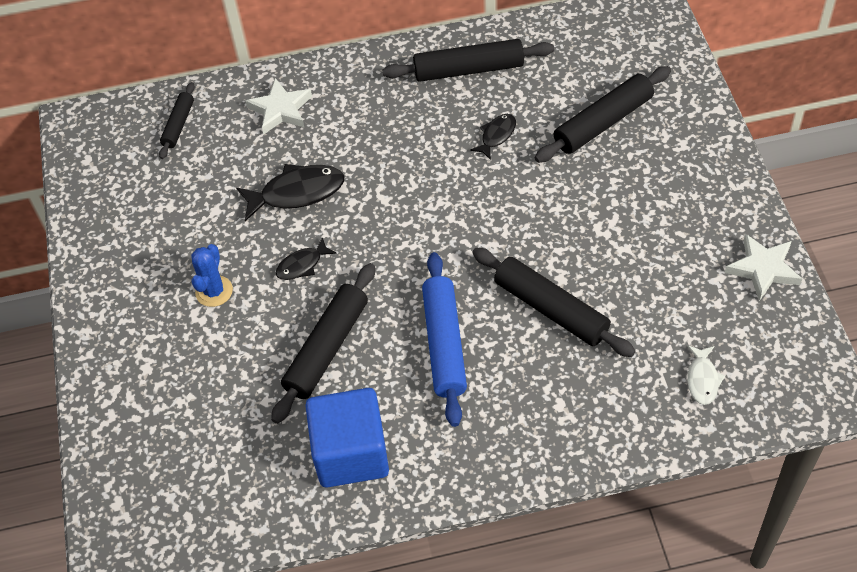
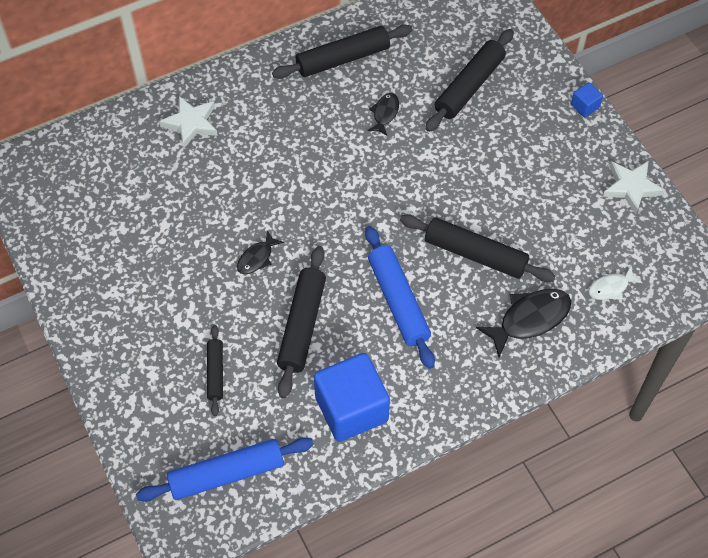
camera: 20 degrees left, 5 degrees up
black rolling pin [159,82,195,159] -> black rolling pin moved to [207,325,223,416]
blue cactus [191,244,233,307] -> none
black fish [236,164,344,221] -> black fish moved to [476,289,571,357]
white fish [687,345,725,405] -> white fish turned 75 degrees clockwise [588,266,643,300]
none -> blue rolling pin [136,437,314,502]
none -> blue cube [571,83,603,117]

